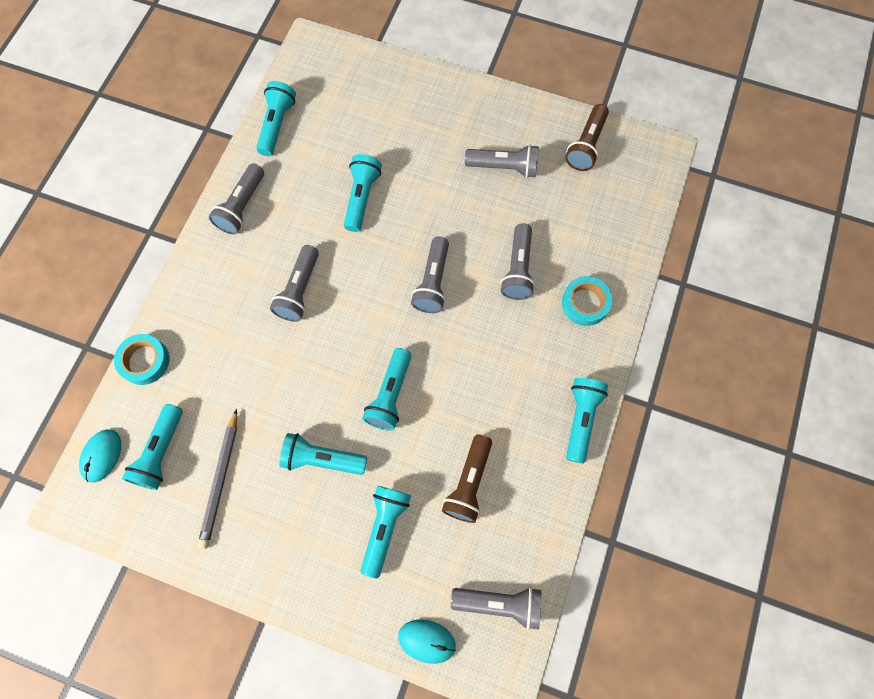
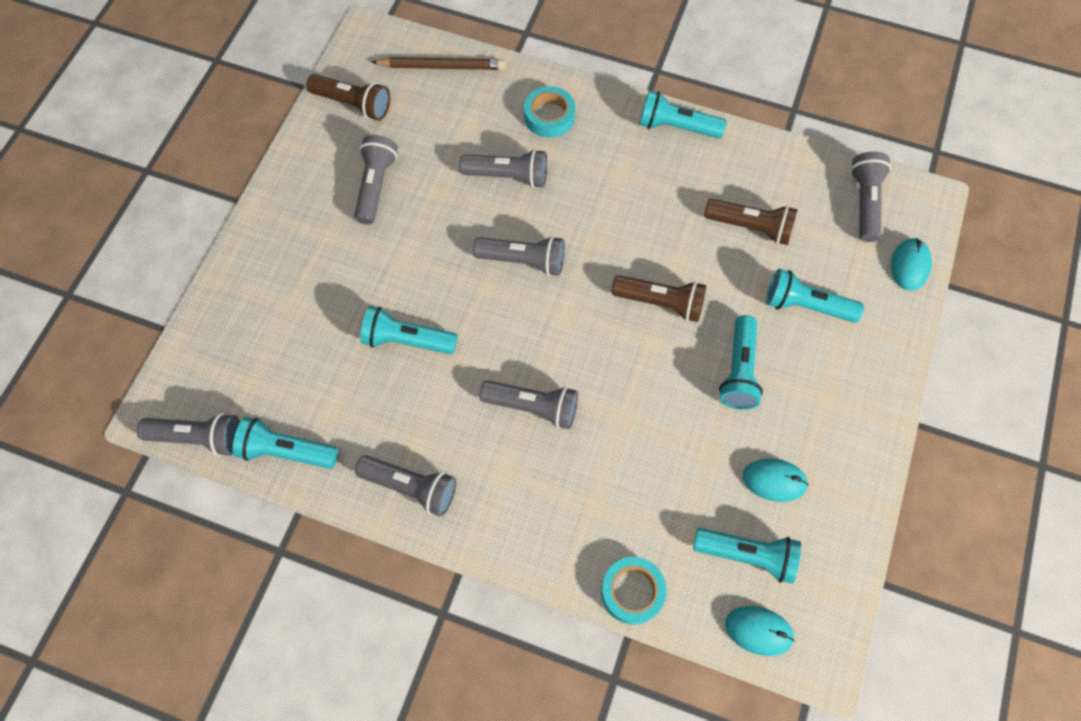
camera: 90 degrees left, 5 degrees down
grey pencil [197,409,237,549] -> turquoise mouse [743,458,809,502]
turquoise flashlight [362,348,412,431] -> brown flashlight [612,275,706,322]
none -> grey flashlight [137,413,240,456]
none -> brown pencil [372,57,506,70]

